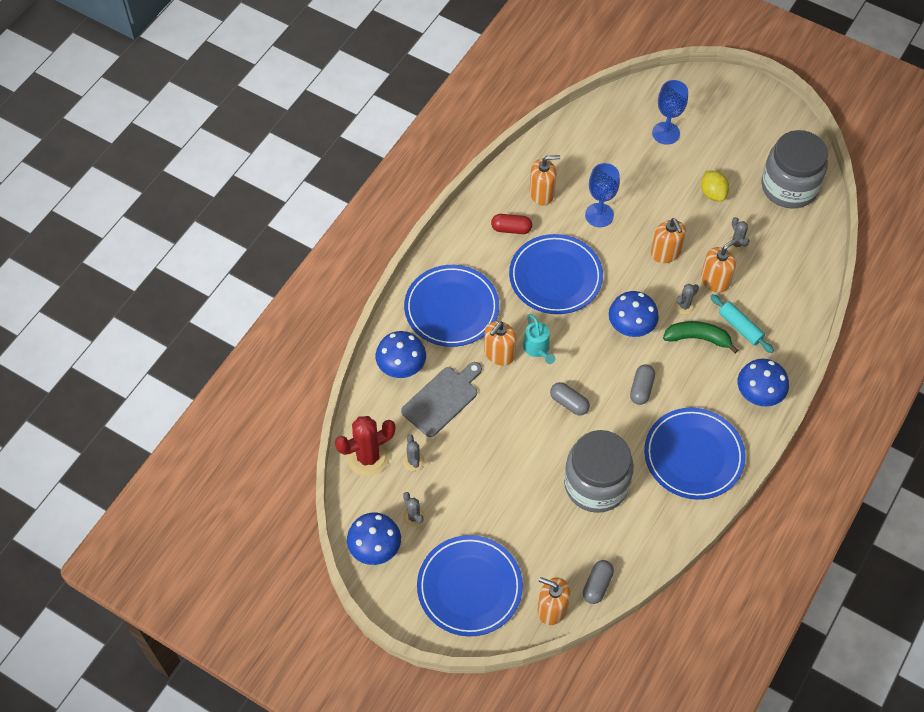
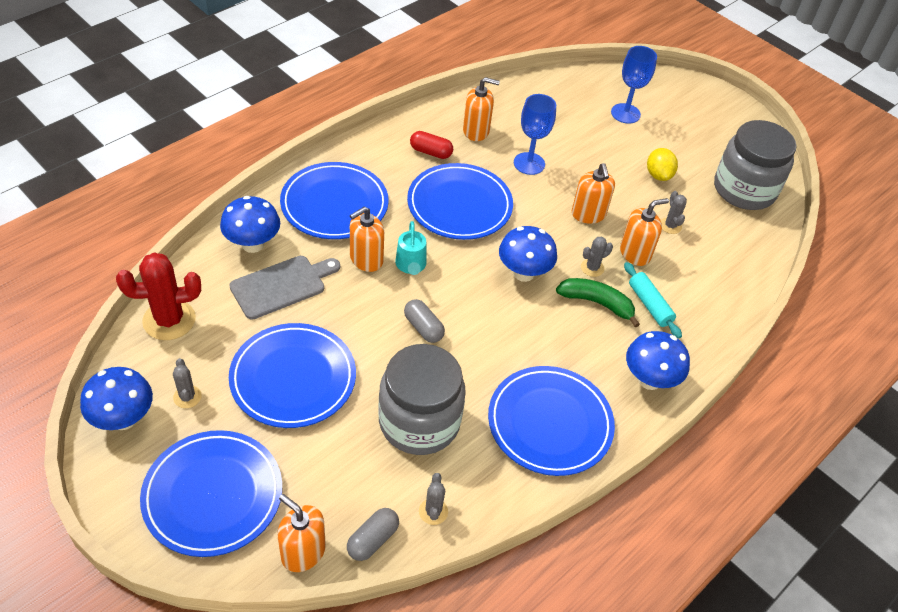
camera: 10 degrees right, 10 degrees down
grey cactus [403,434,425,471] -> grey cactus moved to [419,473,448,525]
grey capsule [630,365,655,405] -> none
none -> blue plate [229,323,356,428]

